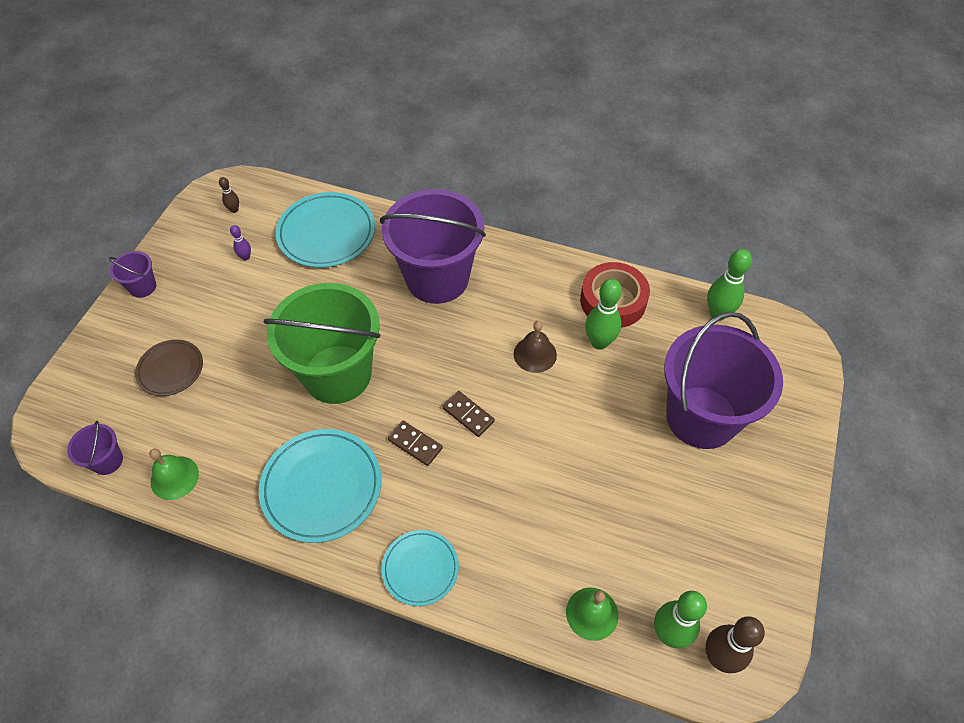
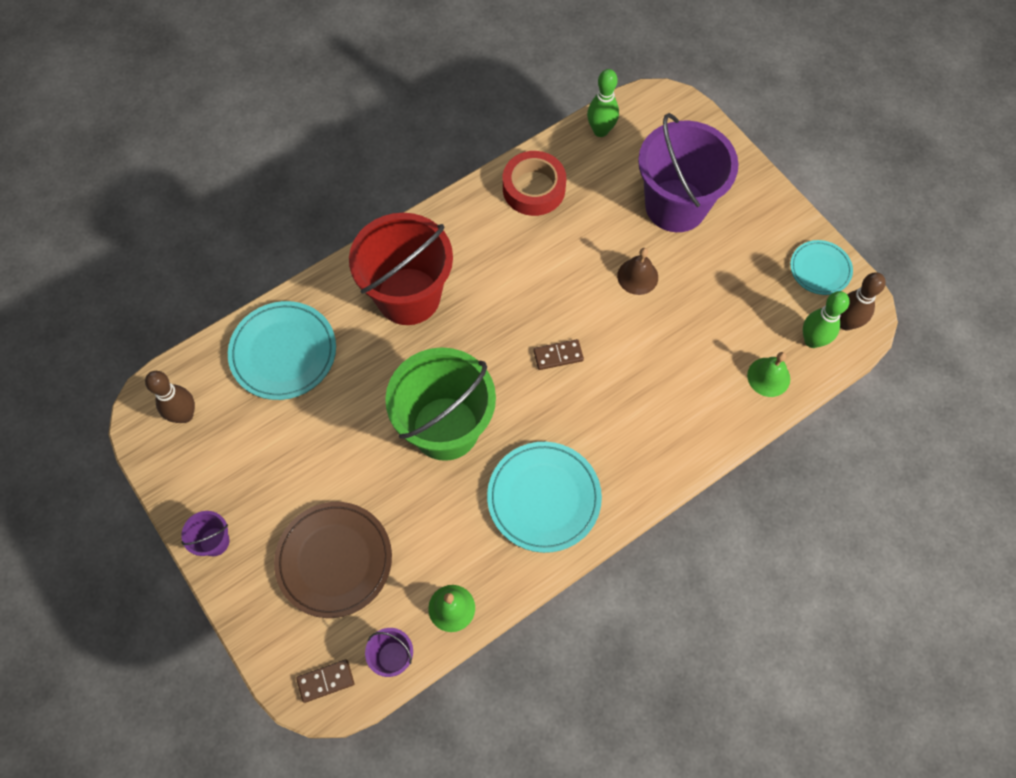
camera: 55 degrees left, 10 degrees up
brown plate [135,340,203,396] -> brown plate [274,502,392,618], size x1.67
brown bowling pin [219,177,239,213] -> brown bowling pin [145,371,195,423], size x1.97
purple bowling pin [230,225,251,261] -> none
purple bucket [380,189,486,304] -> red bucket [349,213,453,325]
turquoise plate [382,530,459,606] -> turquoise plate moved to [790,240,853,295]
brown domino [388,421,443,466] -> brown domino moved to [296,659,354,703]
brown bell [514,321,557,373] -> brown bell moved to [617,248,658,295]
green bowling pin [585,279,622,350] -> none

